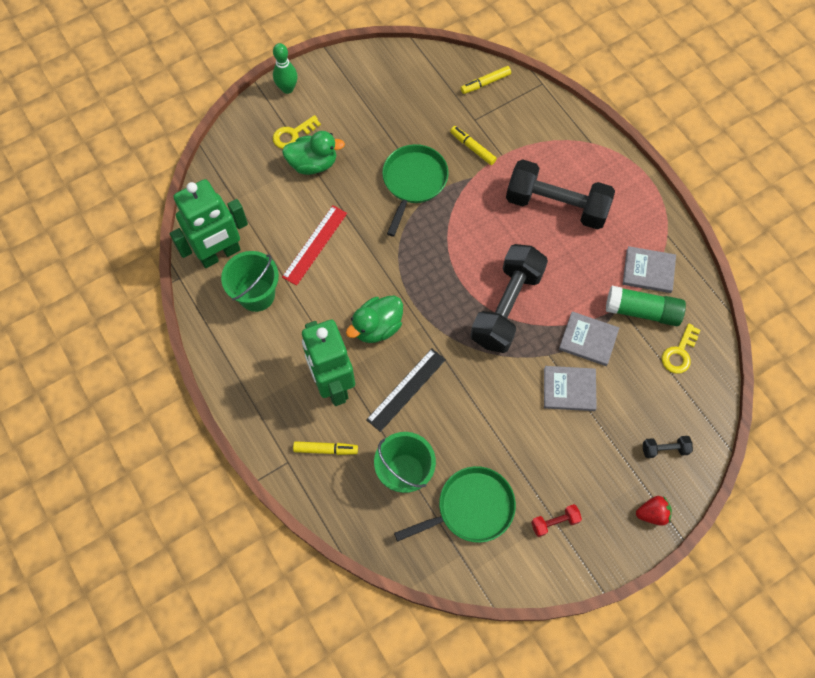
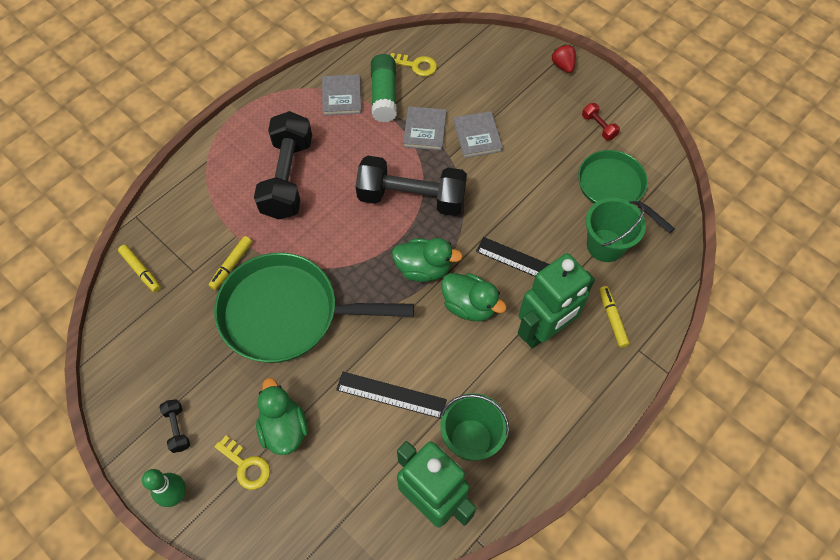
camera: 105 degrees left, 5 degrees down
red ruler [282,205,347,286] -> black ruler [336,372,447,419]
green pan [382,144,449,237] -> green pan [214,253,414,363], size x1.58
black dumbbell [643,436,693,458] -> black dumbbell moved to [159,399,190,453]
none -> green duck [392,238,463,282]

